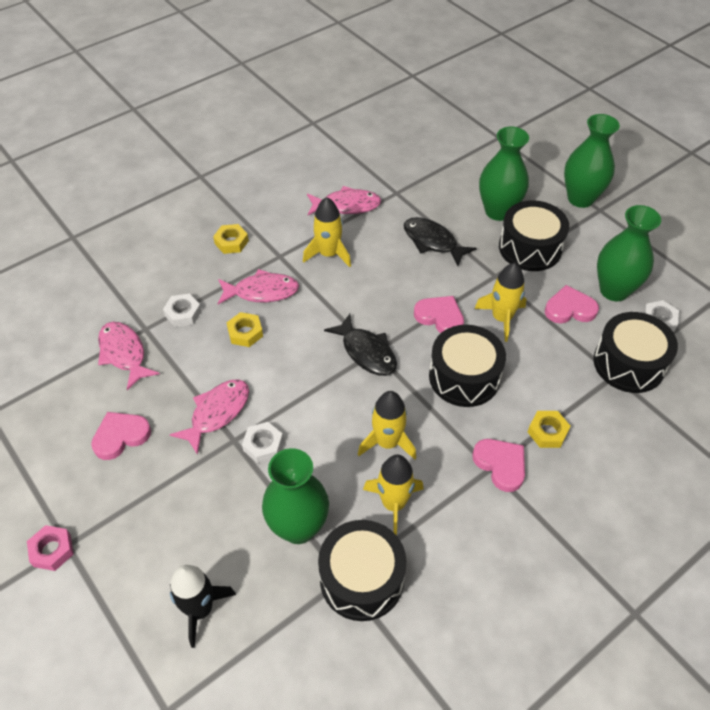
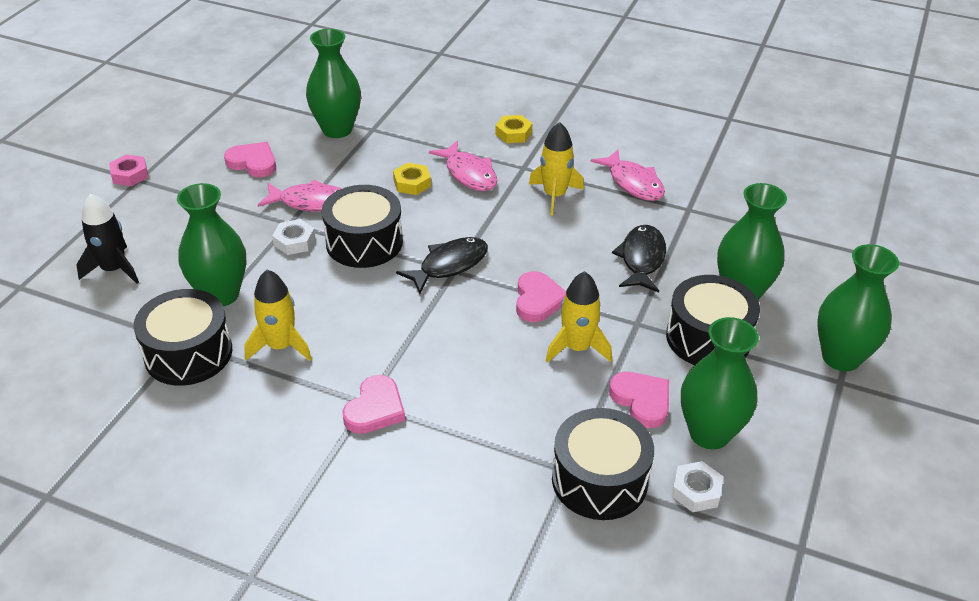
camera: 60 degrees right, 10 degrees down
pink fish [98,322,160,390] -> green vase [306,29,361,138]
white nut [163,293,202,327] -> none
black fish [324,314,397,376] -> black fish turned 150 degrees counterclockwise [396,237,488,294]
yellow rocket [358,391,416,460] -> none
black drum [429,325,506,407] -> black drum moved to [322,185,403,268]
yellow nut [528,411,571,448] -> none

